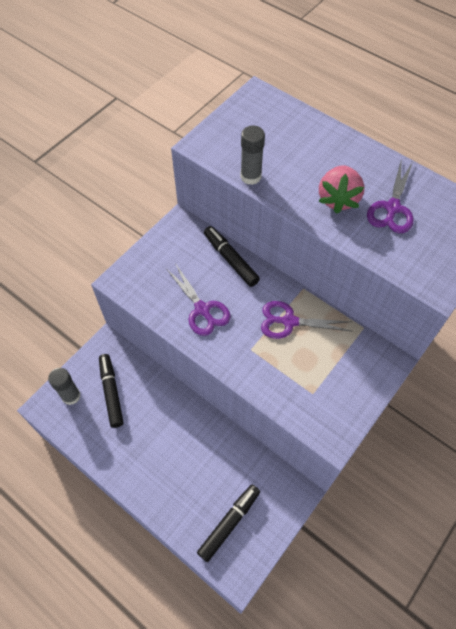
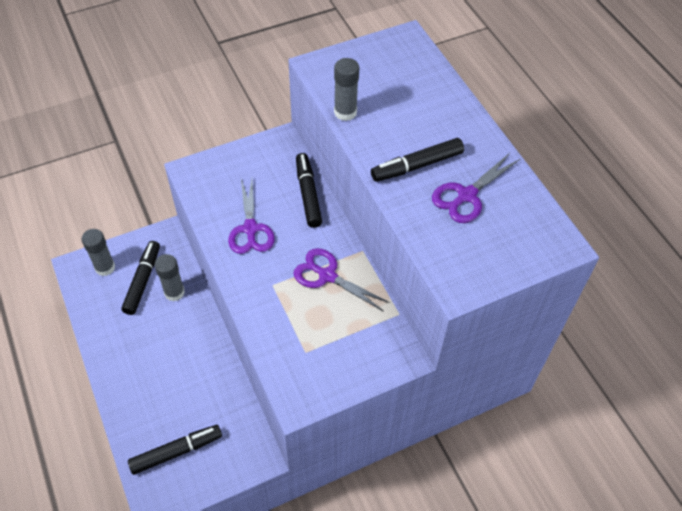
camera: 25 degrees right, 5 degrees down
pink strawberry [319,165,364,214] -> black marker [371,138,464,182]
none -> grey glue stick [155,254,185,301]

